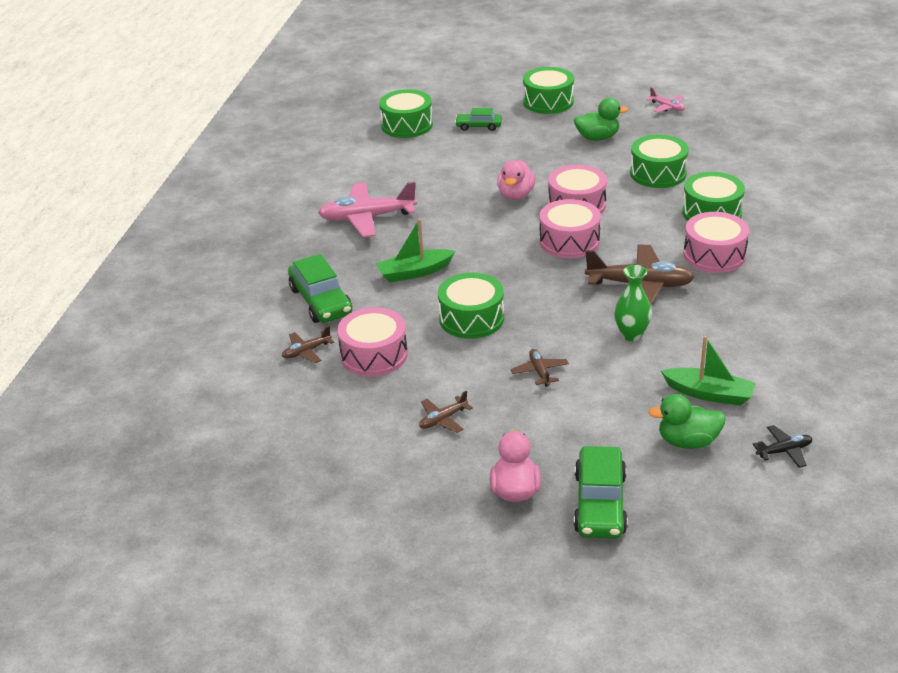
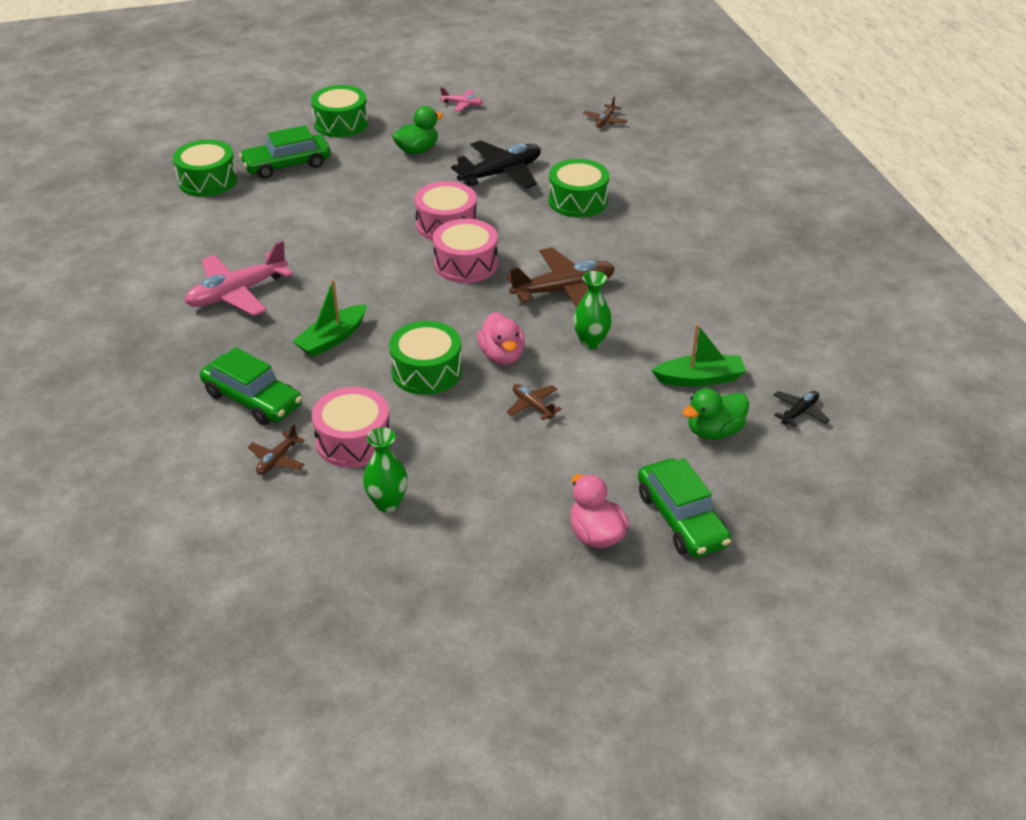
camera: 30 degrees left, 5 degrees up
brown plane [419,391,472,433] -> brown plane moved to [583,96,628,128]
green car [455,108,502,131] -> green car [239,125,331,179], size x1.72
pink duck [497,160,536,200] -> pink duck moved to [477,312,525,365]
green drum [630,135,689,188] -> black plane [451,140,541,189]
pink drum [683,212,749,273] -> none
none -> green vase [363,427,408,512]

